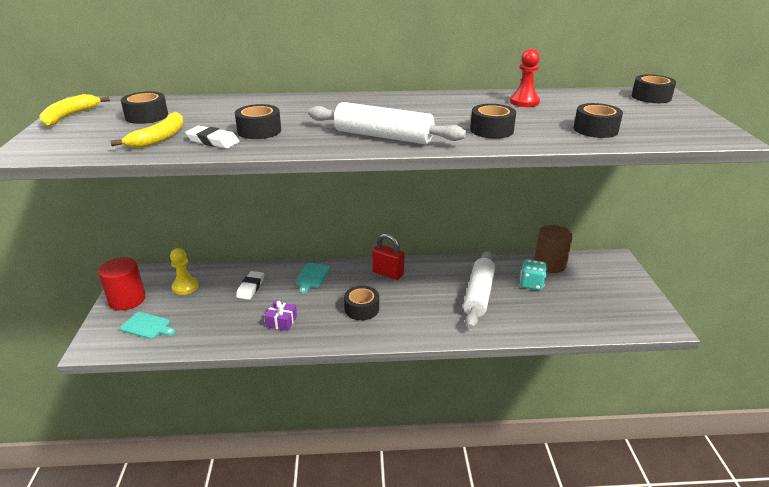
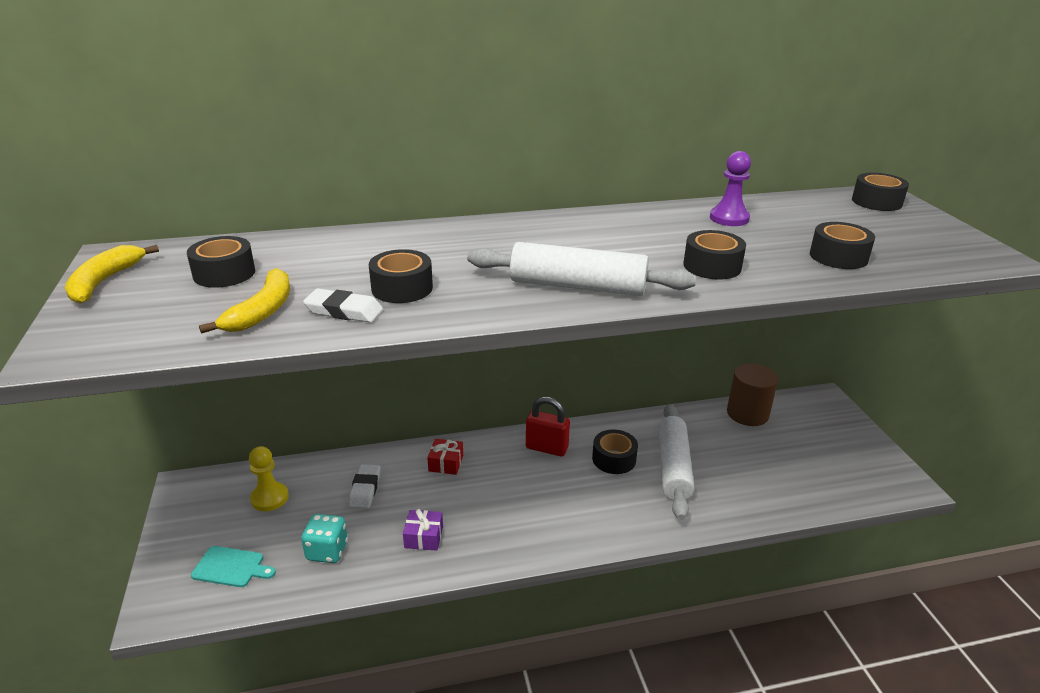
camera: 10 degrees left, 0 degrees up
red cylinder [98,257,146,311] -> none
turquoise cutting board [295,263,330,294] -> red gift [427,439,463,475]
black tape [344,286,379,320] -> black tape moved to [592,430,638,474]
red pawn [510,49,540,107] -> purple pawn [710,151,751,226]
turquoise dice [520,259,547,290] -> turquoise dice moved to [301,514,348,563]

